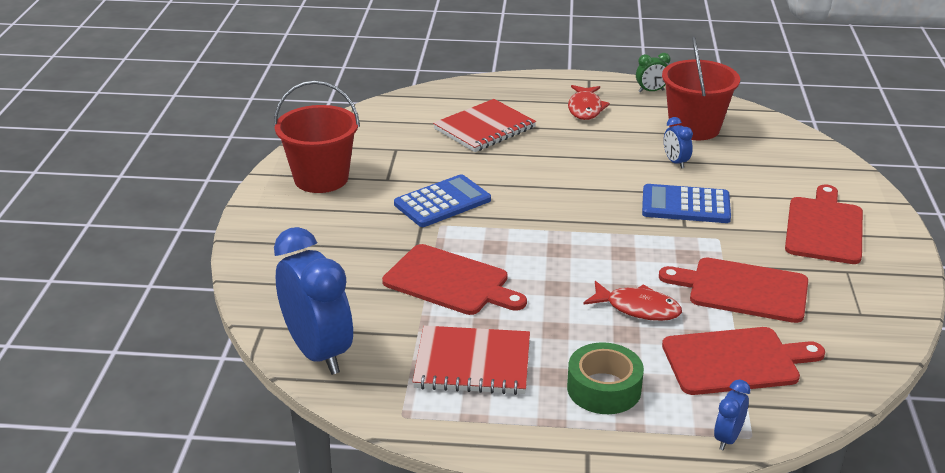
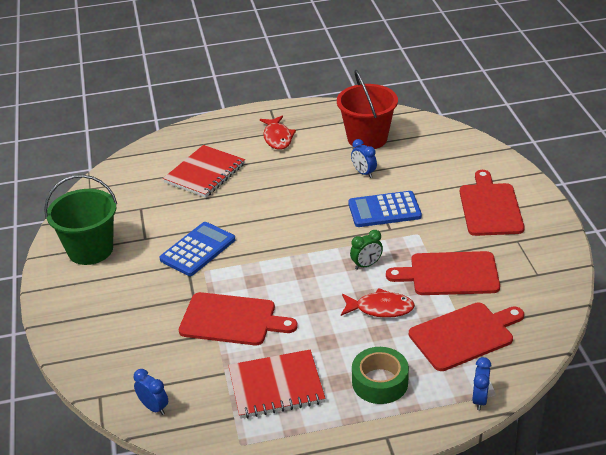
camera: 15 degrees left, 5 degrees up
red bucket [274,80,360,193] -> green bucket [44,175,117,265]
blue clock [274,227,353,375] -> blue clock [134,369,168,415], size x0.45
green clock [636,53,670,93] -> green clock moved to [350,230,383,270]

